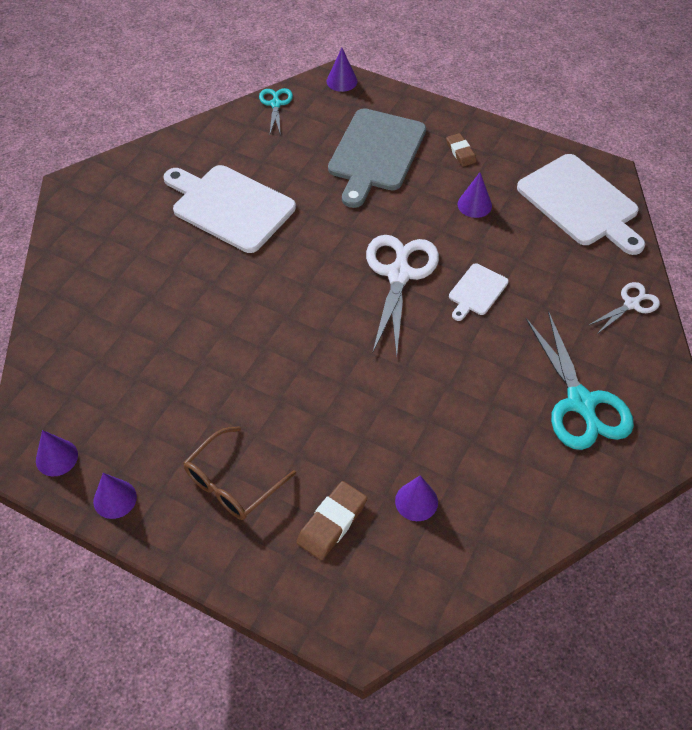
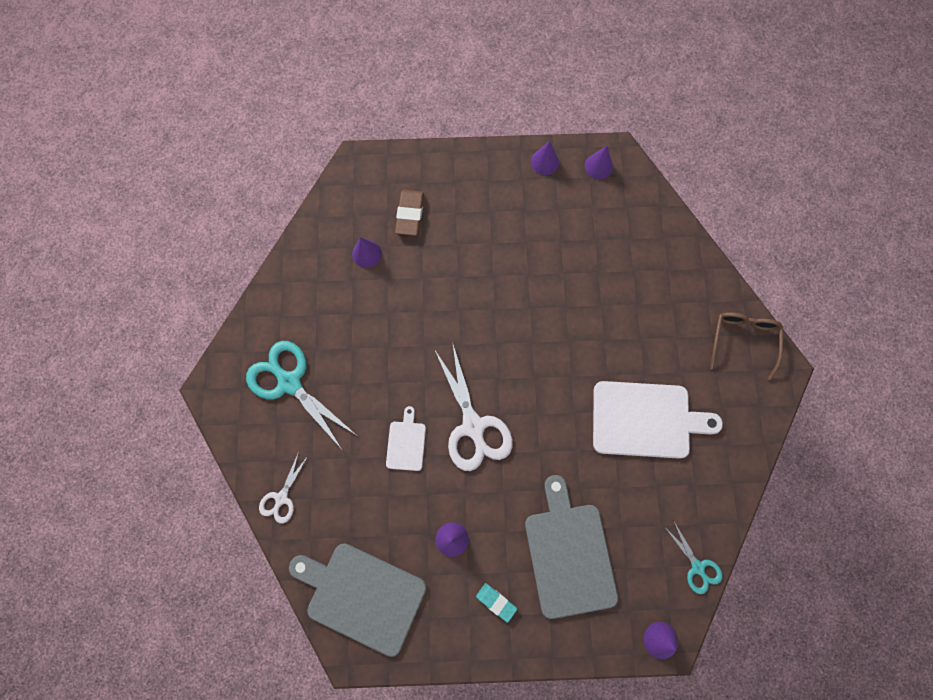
camera: 150 degrees right, 20 degrees up
brown glasses [184,426,296,520] -> brown glasses moved to [710,312,783,380]
brown eraser [446,133,477,167] -> turquoise eraser [476,583,517,623]
white cutting board [517,154,645,255] -> grey cutting board [289,543,427,657]

